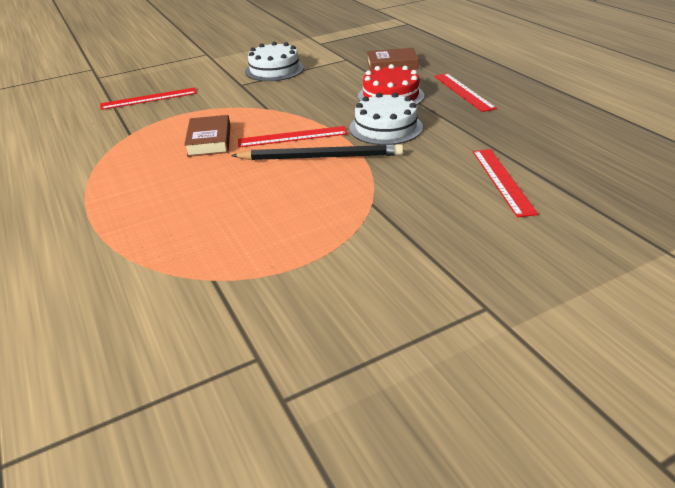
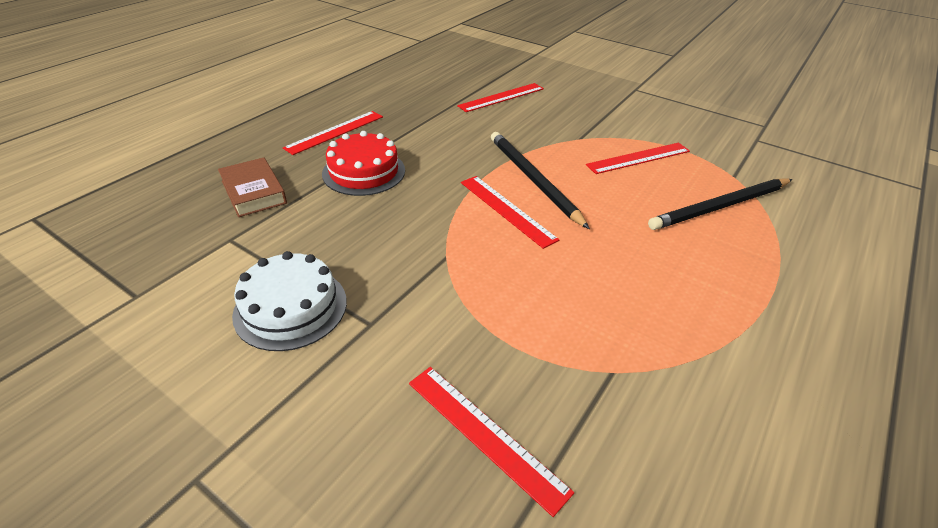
camera: 120 degrees left, 5 degrees up
brown book [184,115,230,157] -> none
white cake [349,93,423,145] -> none
none -> red ruler [586,143,690,174]
none -> black pencil [648,178,793,230]

